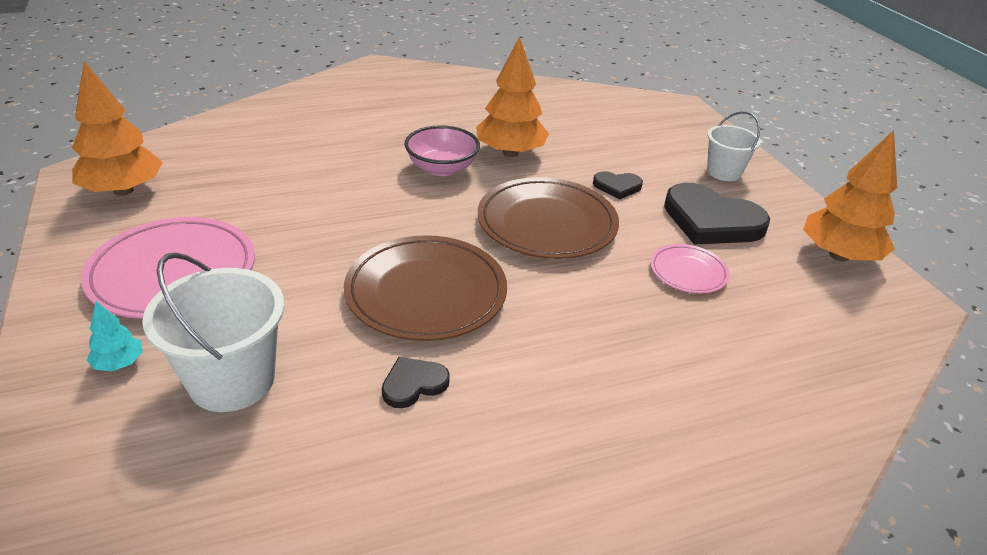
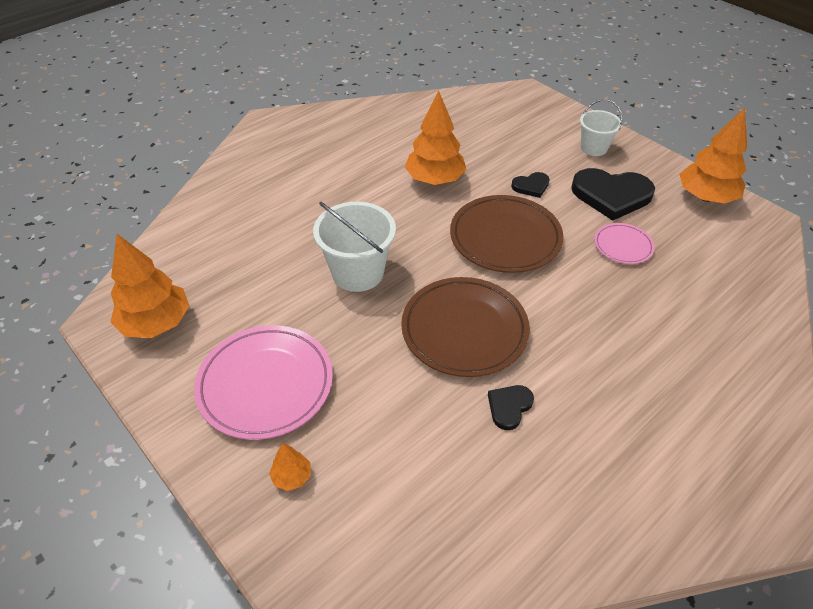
camera: 20 degrees left, 10 degrees up
turquoise tree [87,301,143,371] -> orange tree [269,443,311,491]
white bucket [142,252,284,412] -> white bucket moved to [313,202,396,292]
pink bowl [405,125,480,176] -> none

